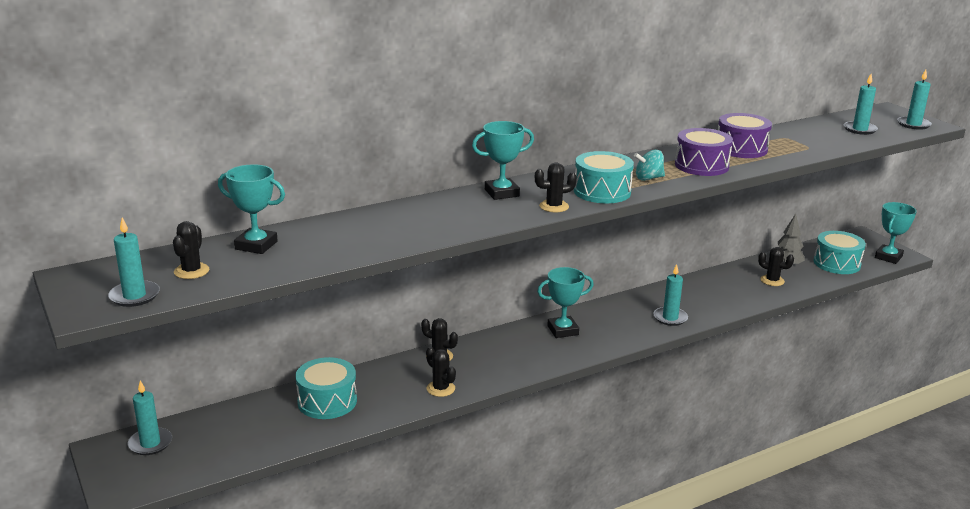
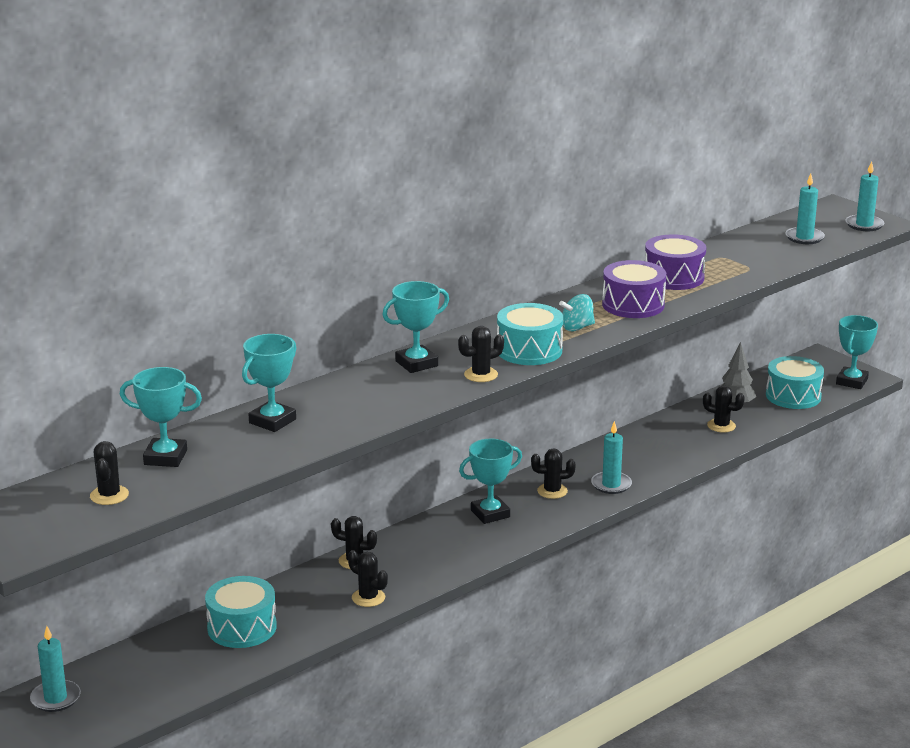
camera: 10 degrees left, 0 degrees up
turquoise candle [108,218,160,307] -> none
none -> turquoise trophy [242,334,296,432]
none -> black cactus [531,448,576,499]

